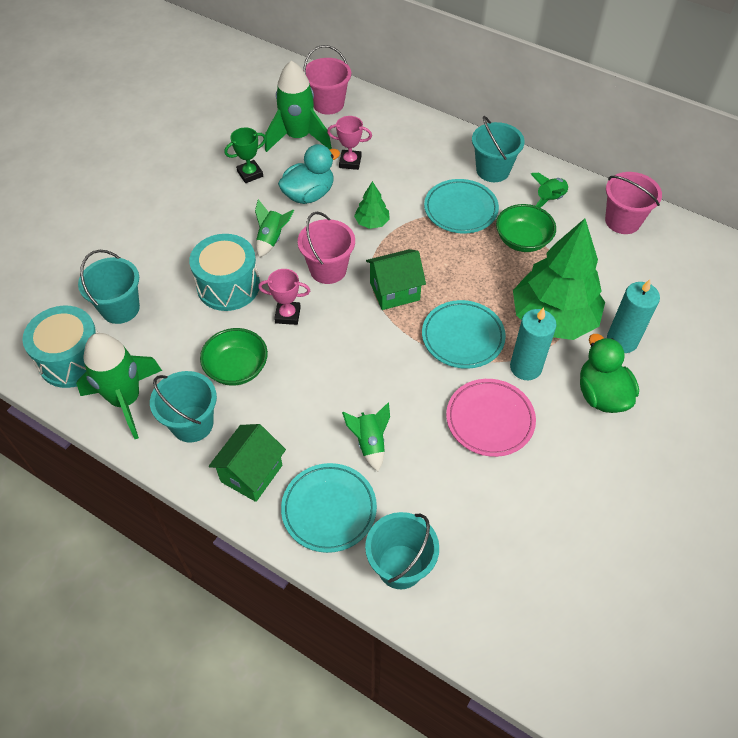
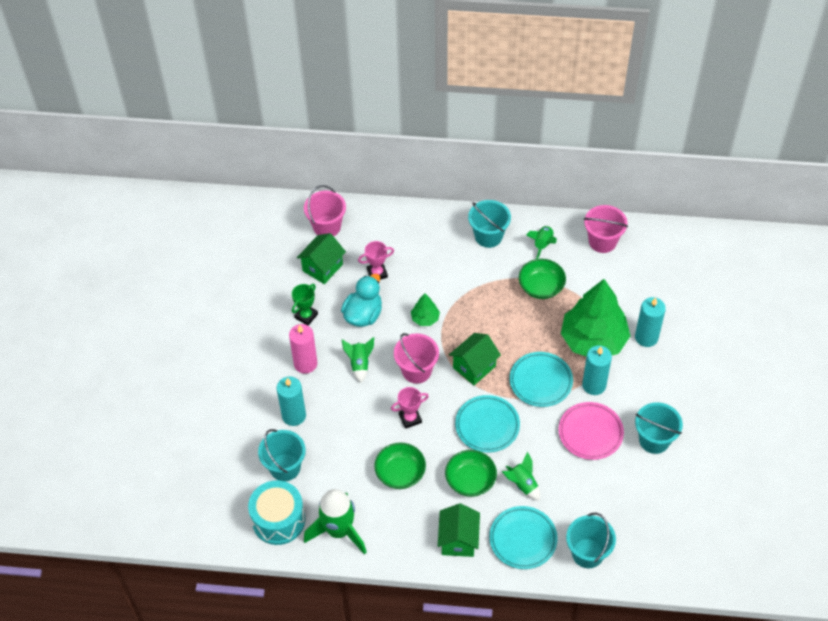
camera: 25 degrees left, 0 degrees up
turquoise bucket [150,371,217,443] -> turquoise bucket moved to [635,402,683,454]
turquoise drum [189,234,260,311] -> none
green rocket [265,61,332,152] -> green house [297,233,346,284]
turquoise plate [424,179,499,233] -> turquoise plate moved to [455,395,520,453]
green duck [580,334,639,413] -> none
none -> turquoise candle [277,376,306,426]
none -> pink candle [289,324,318,374]
none -> green bowl [445,450,497,497]

